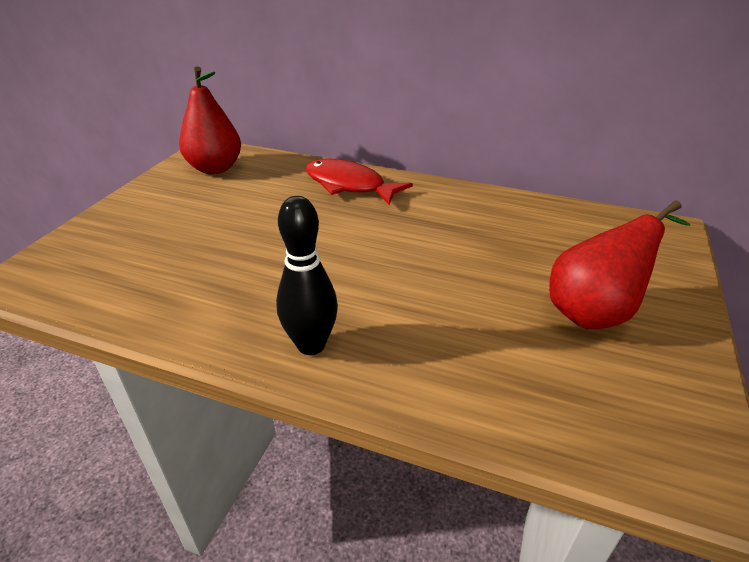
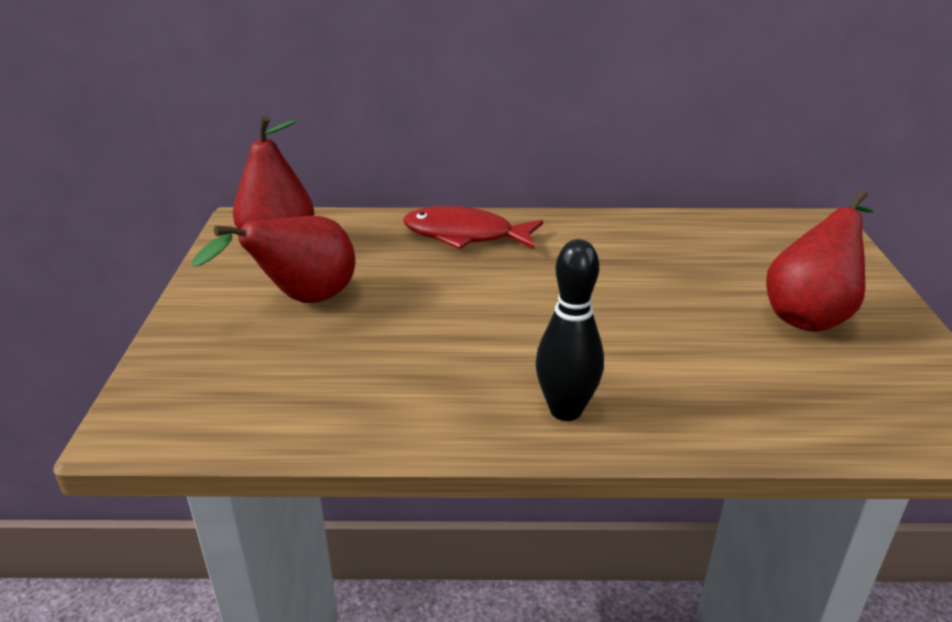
camera: 20 degrees left, 5 degrees down
none -> red pear [192,216,355,303]

